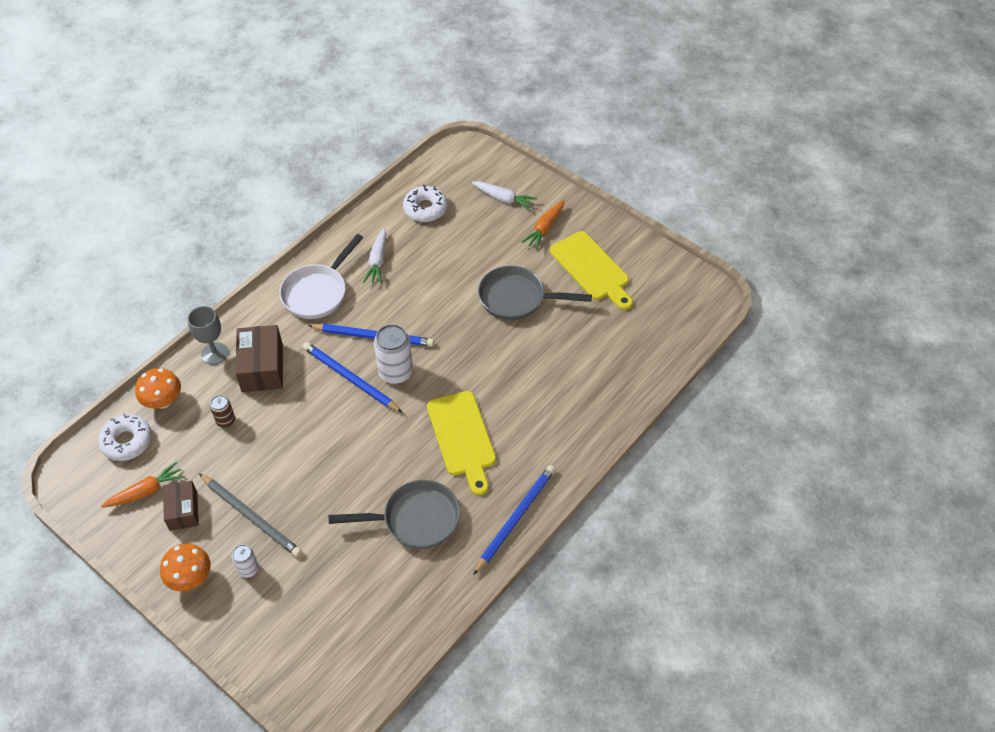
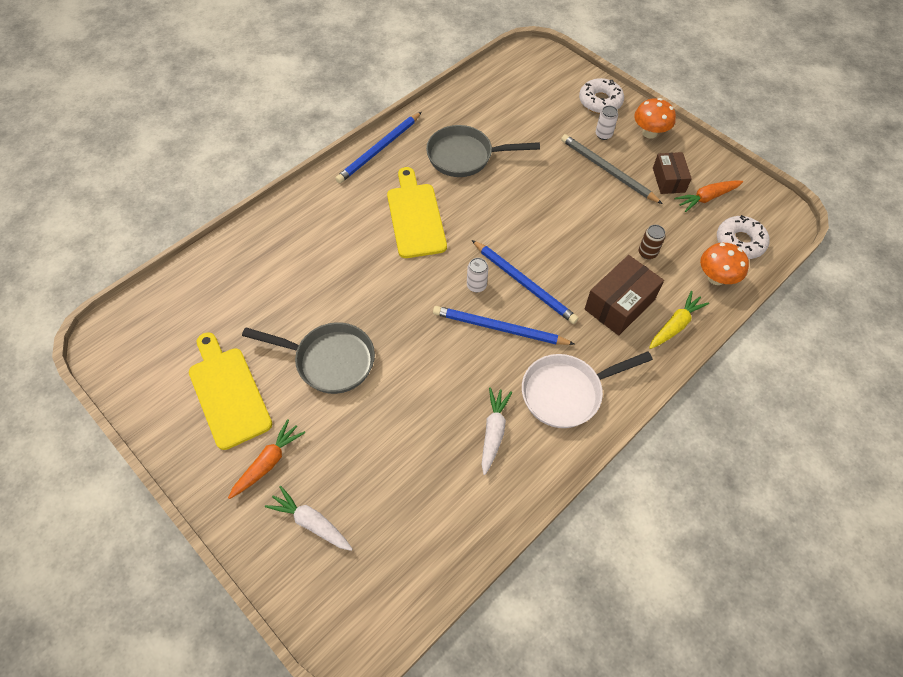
camera: 175 degrees left, 5 degrees up
grey goblet [188,306,228,365] -> yellow carrot [649,291,709,349]
brown box [235,325,283,392] -> brown box turned 45 degrees clockwise [585,255,664,335]
white pan [279,234,363,319] -> white pan turned 150 degrees counterclockwise [522,351,653,428]
white can [374,324,413,384] -> white can [467,258,489,292], size x0.55
white donut [403,185,448,222] -> white donut moved to [579,78,624,114]

